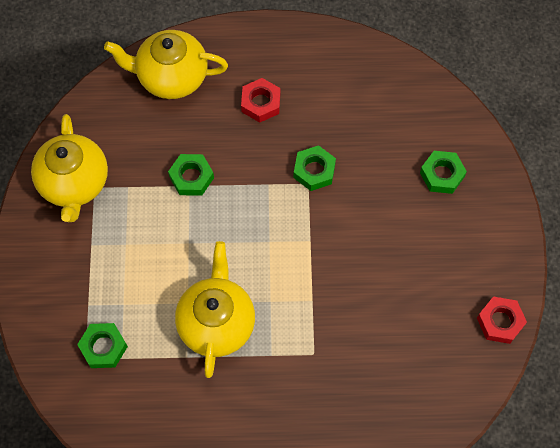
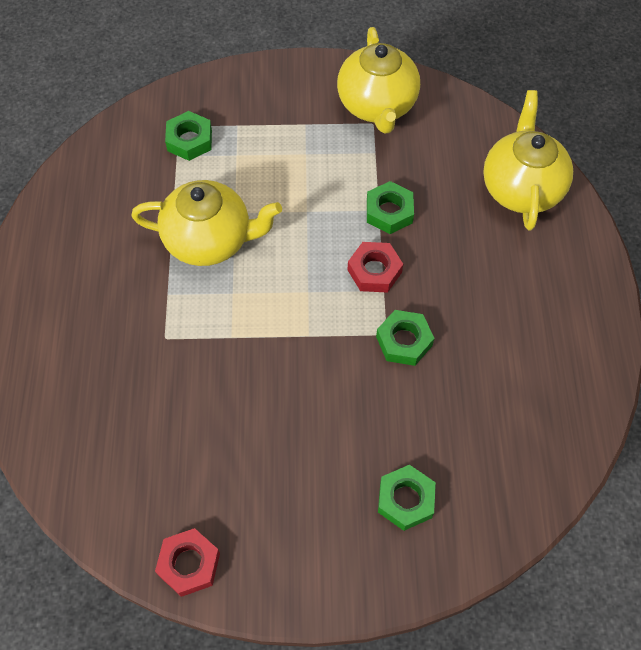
camera: 90 degrees right, 5 degrees down
yellow teapot [31,114,108,222] -> yellow teapot turned 90 degrees counterclockwise [337,27,420,134]
red nut [241,78,280,123] -> red nut moved to [348,242,403,293]

